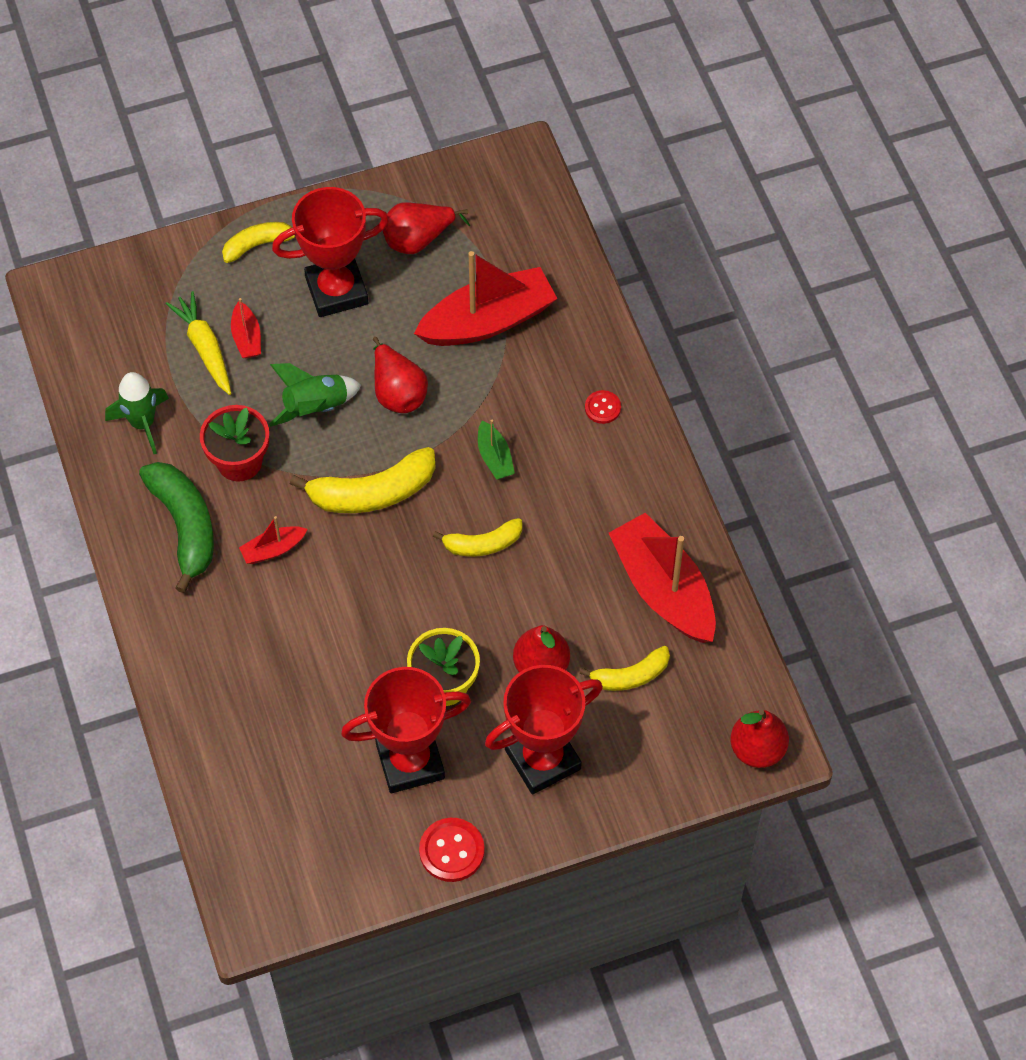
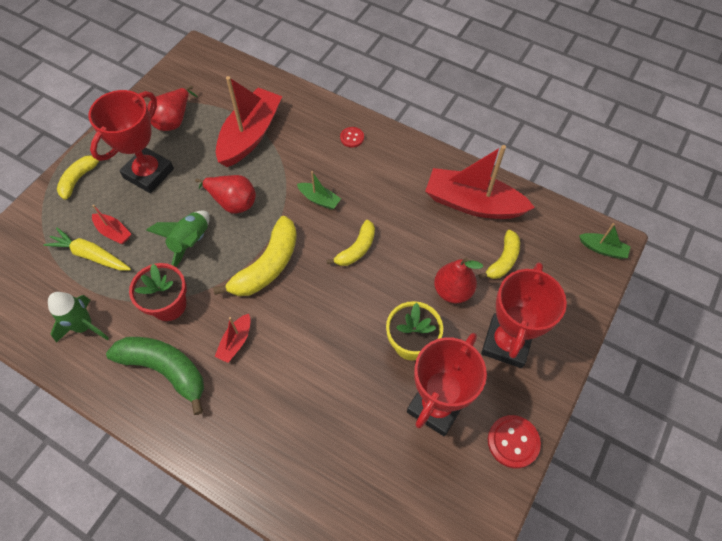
camera: 40 degrees left, 0 degrees up
red pear [730,710,789,768] -> green boat [579,223,631,259]

